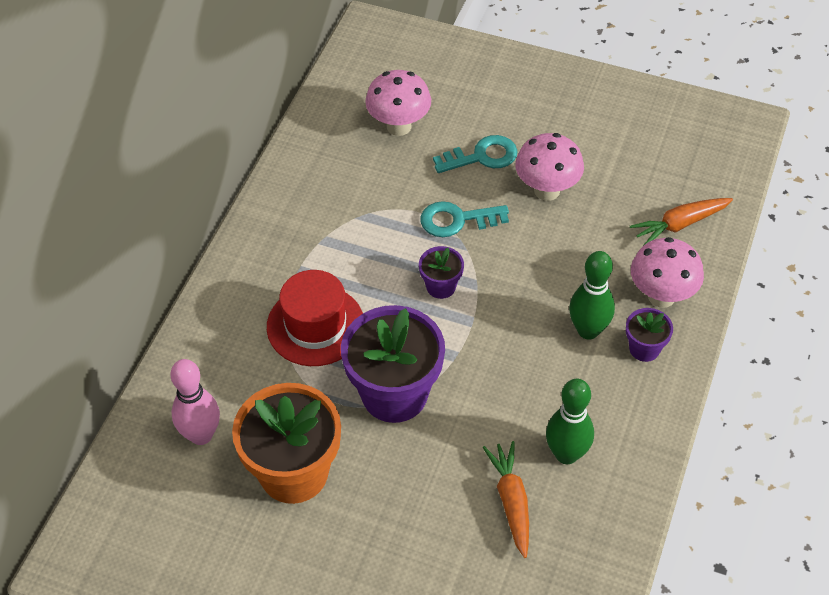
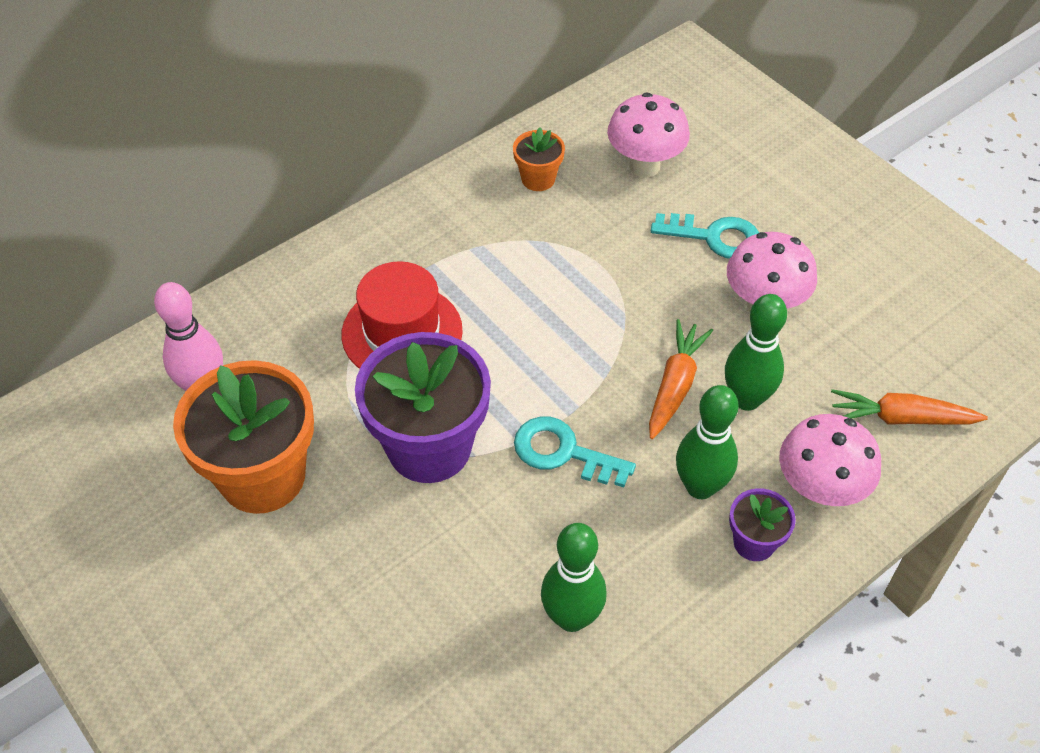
camera: 30 degrees right, 0 degrees up
purple flower pot [419,246,464,299] -> none
turquoise key [420,201,509,237] -> turquoise key moved to [514,417,636,487]
orange carrot [482,441,529,558] -> orange carrot moved to [649,319,713,439]
none -> orange flower pot [513,127,565,191]
none -> green bowling pin [725,294,787,411]

